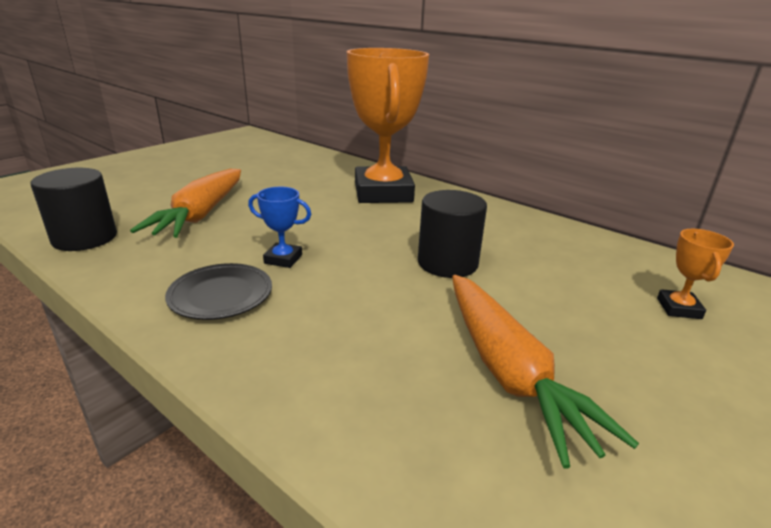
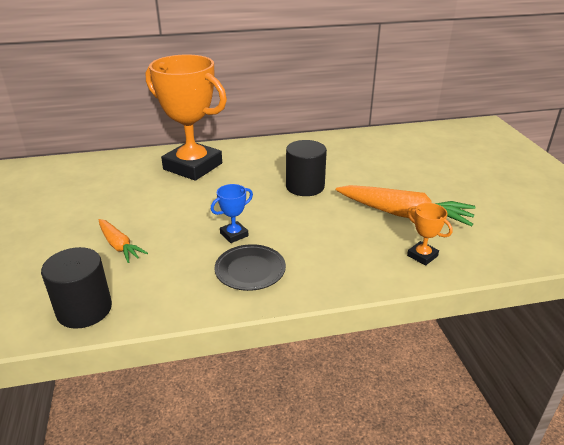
camera: 50 degrees left, 5 degrees up
orange carrot [130,169,241,238] -> orange carrot [99,219,148,263], size x0.57
orange trophy [657,229,734,319] -> orange trophy moved to [407,203,453,266]

